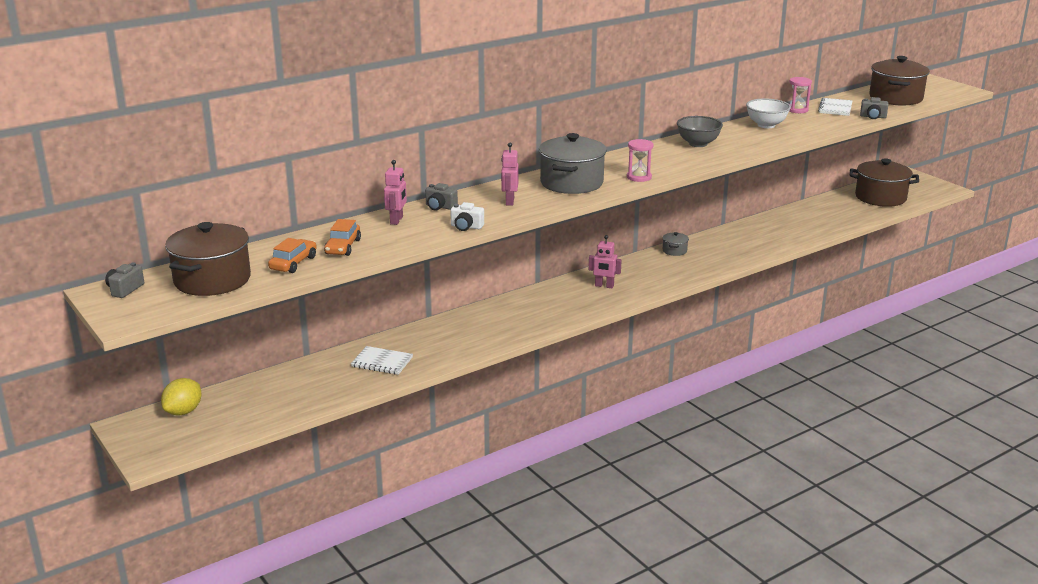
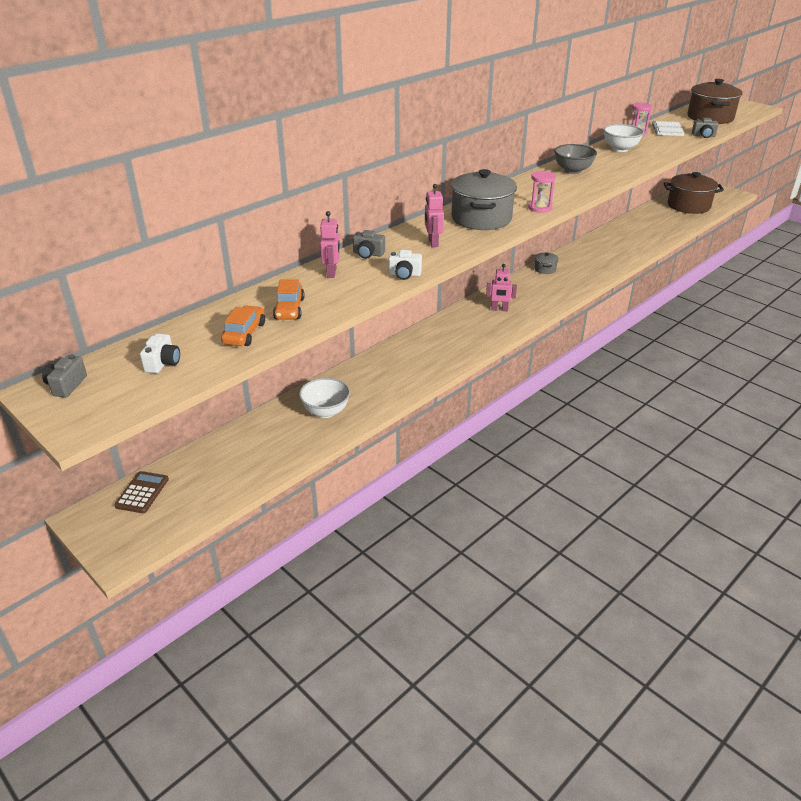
camera: 10 degrees left, 10 degrees up
yellow lemon [161,378,202,416] -> brown calculator [114,471,169,513]
brown pot [165,222,251,296] -> white camera [140,333,180,373]
white notebook [351,346,413,375] -> white bowl [299,378,350,418]

